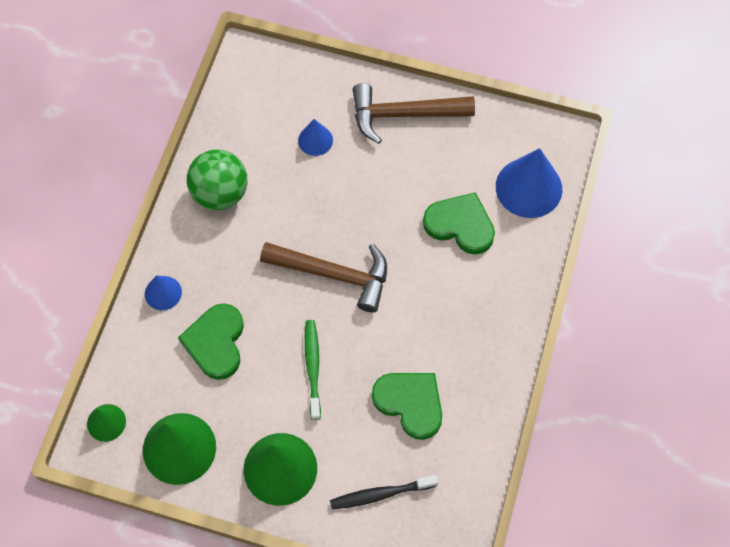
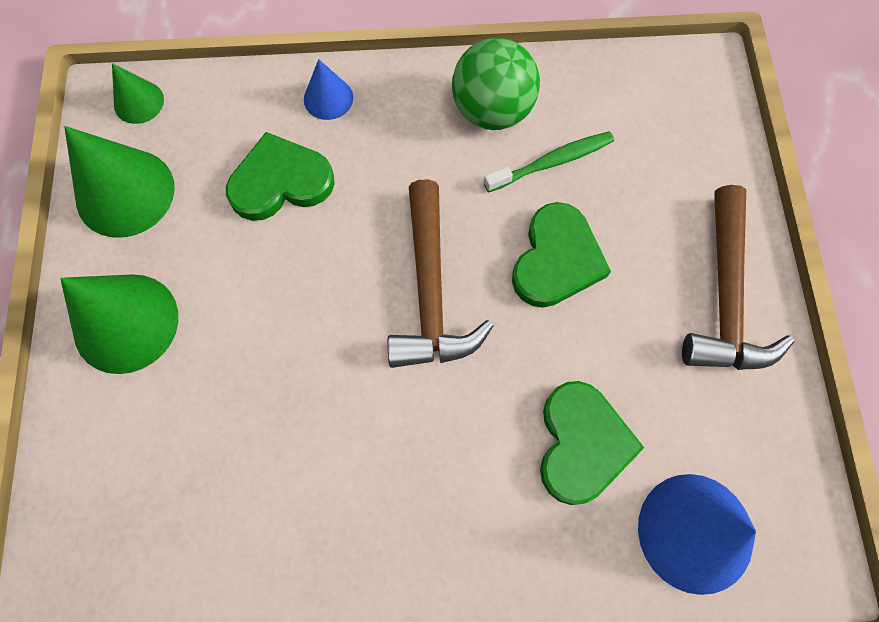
camera: 70 degrees right, 5 degrees up
blue cone [298,119,333,156] -> none
green toothbrush [305,320,321,420] -> green toothbrush moved to [484,131,614,192]
black toothbrush [330,475,438,509] -> none
brown hammer [353,83,475,144] -> brown hammer turned 150 degrees counterclockwise [682,185,794,370]
green heart [372,373,442,440] -> green heart moved to [512,202,611,308]

